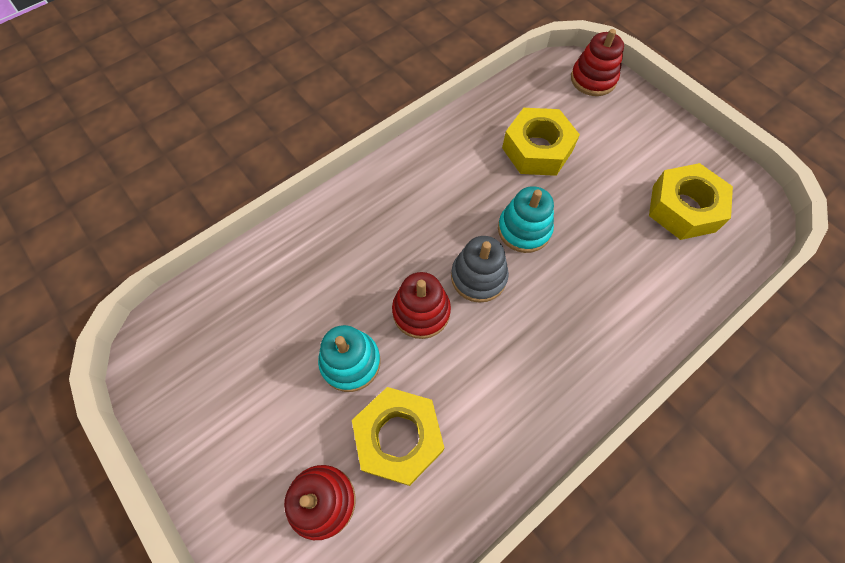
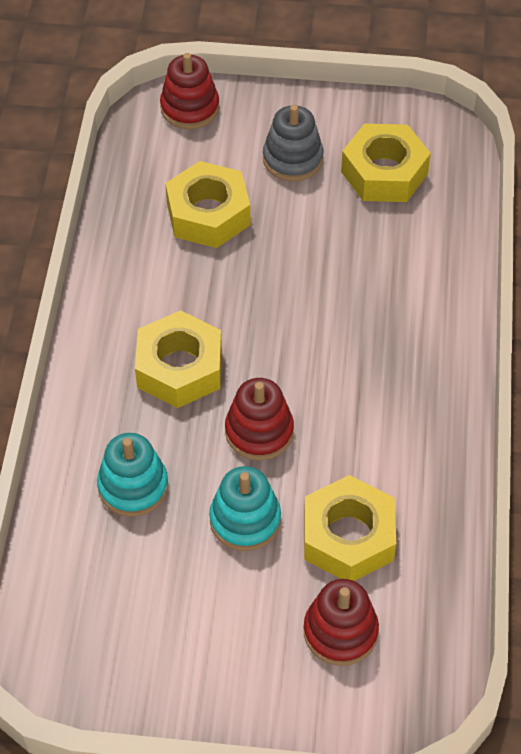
camera: 45 degrees left, 10 degrees down
grey stacking toy [451,236,509,303] -> grey stacking toy moved to [263,105,323,182]
turquoise stacking toy [498,186,554,253] -> turquoise stacking toy moved to [97,433,168,517]
none -> yellow nut [135,310,222,408]

